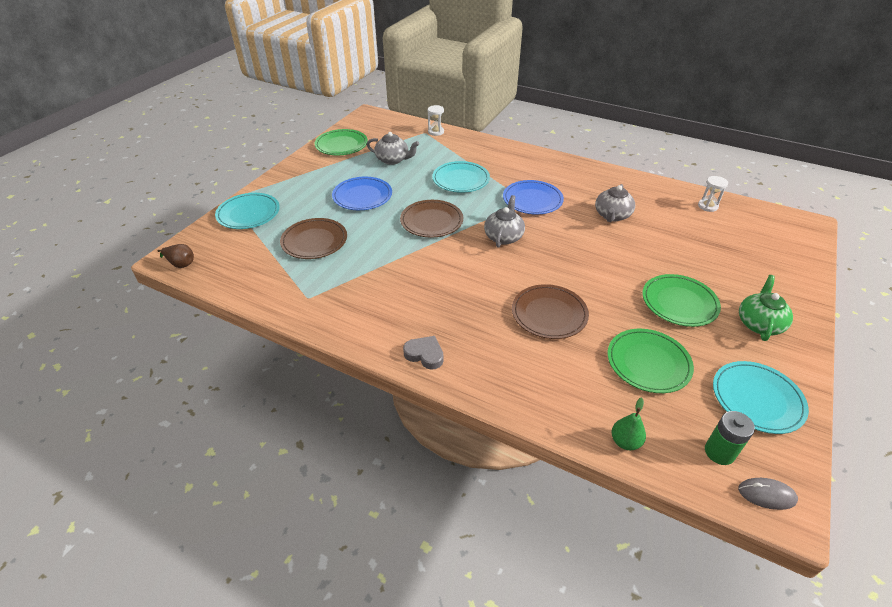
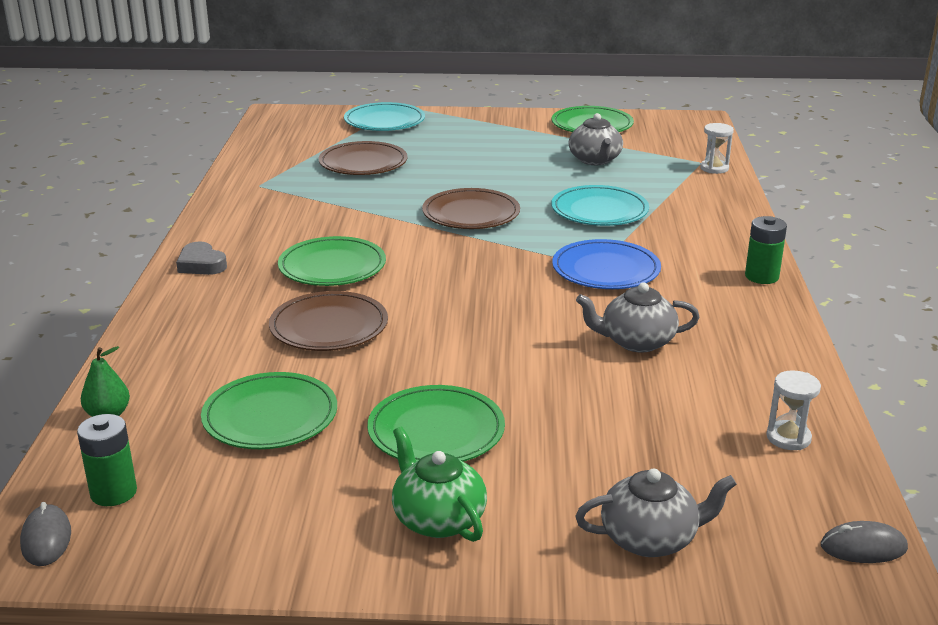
camera: 65 degrees right, 15 degrees down
brown pear [157,244,194,268] -> none
blue plate [332,177,392,210] -> none
grey heart [403,336,444,370] -> grey heart turned 135 degrees clockwise [176,242,227,275]
grey teapot [484,195,525,248] -> grey teapot moved to [575,468,737,557]
turquoise plate [713,361,809,434] -> none
green teapot [739,275,793,341] -> green teapot turned 120 degrees counterclockwise [392,427,487,542]
none -> green plate [278,236,386,286]
none -> green battery [745,216,787,284]
none -> grey mouse [821,521,908,563]

